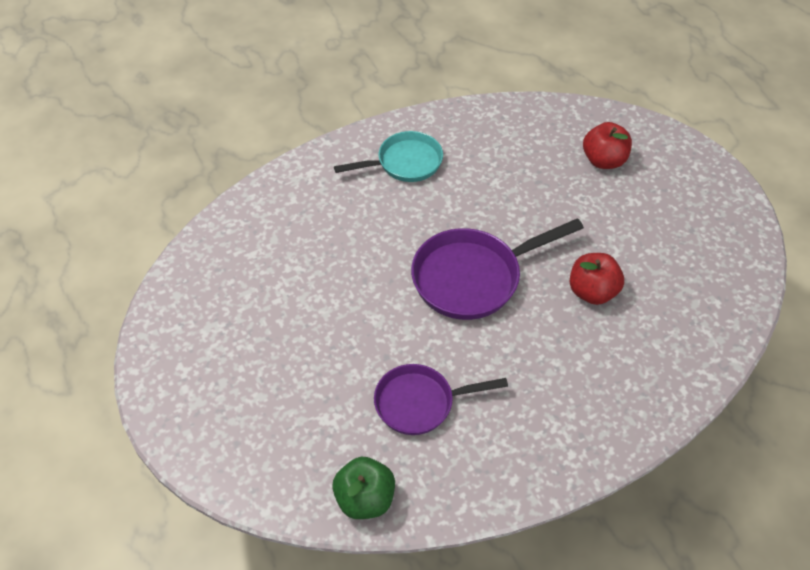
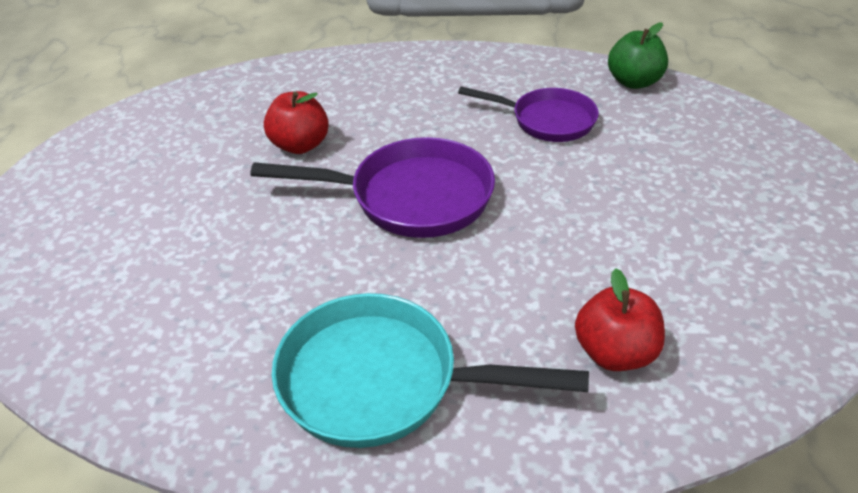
camera: 150 degrees left, 10 degrees down
turquoise pan [334,131,443,182] -> turquoise pan [272,293,589,448], size x1.51
red apple [583,122,632,169] -> red apple moved to [575,268,665,371]

